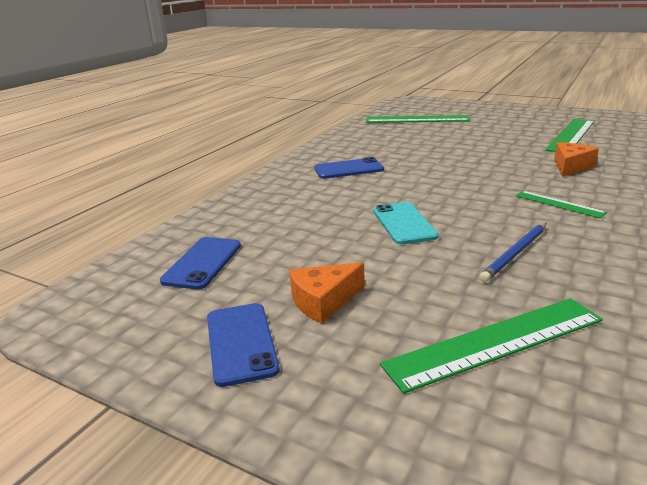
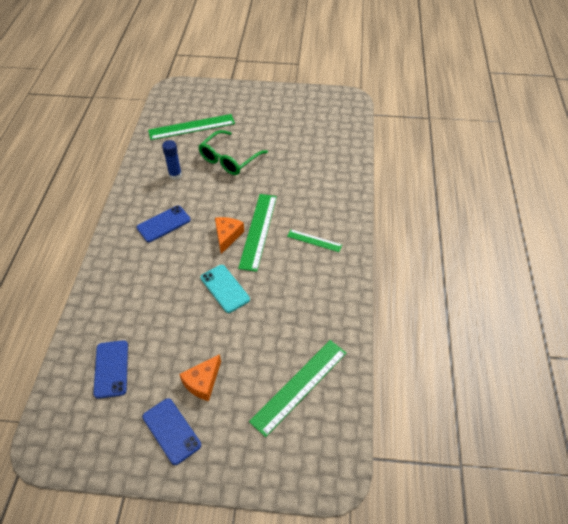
camera: 25 degrees left, 25 degrees up
blue pencil [479,223,546,282] -> none
green ruler [545,119,594,152] -> green ruler moved to [238,194,277,272]
orange cheese [554,142,599,177] -> orange cheese moved to [215,217,244,254]
none -> blue glue stick [162,140,182,180]
none -> green glasses [198,130,268,175]

